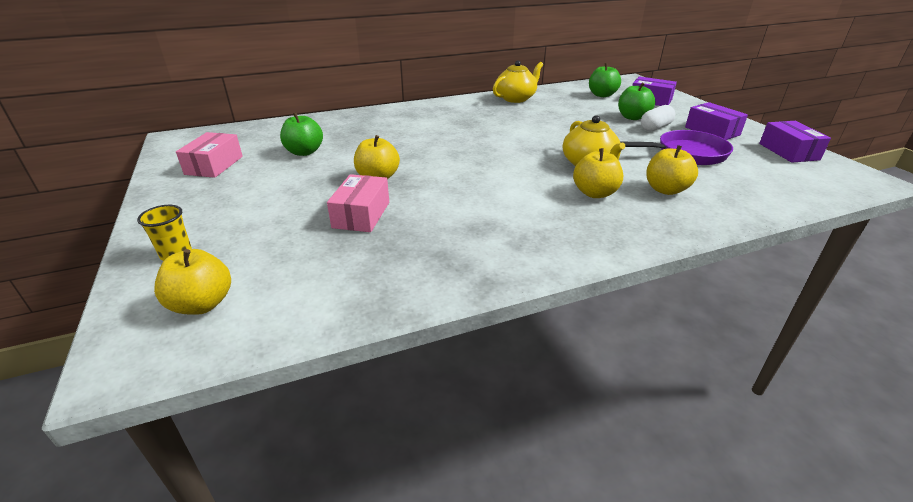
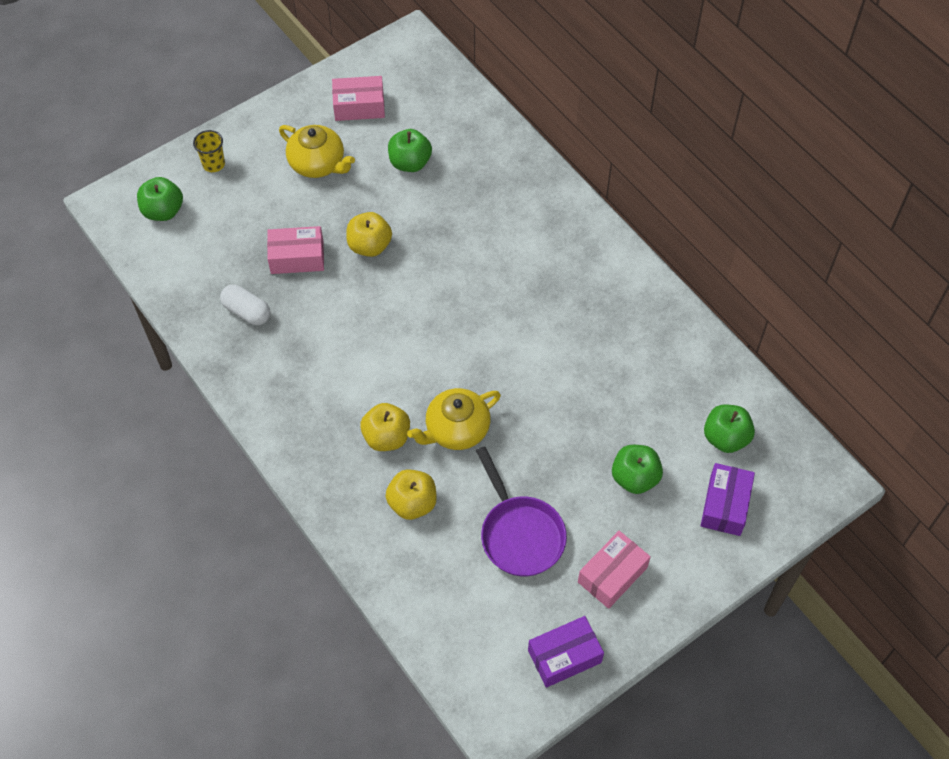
camera: 75 degrees right, 25 degrees up
yellow apple [154,249,231,315] -> green apple [137,177,183,221]
yellow teapot [493,60,543,103] -> yellow teapot moved to [279,125,355,178]
white capsule [641,105,675,131] -> white capsule moved to [220,285,270,325]
purple box [685,102,748,140] -> pink box [578,531,651,609]

